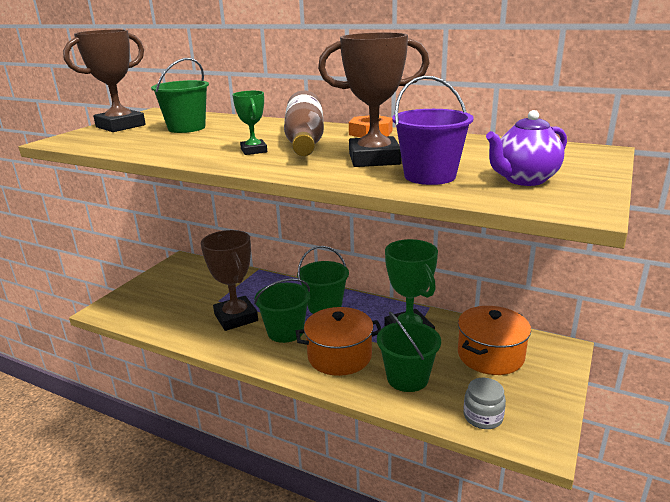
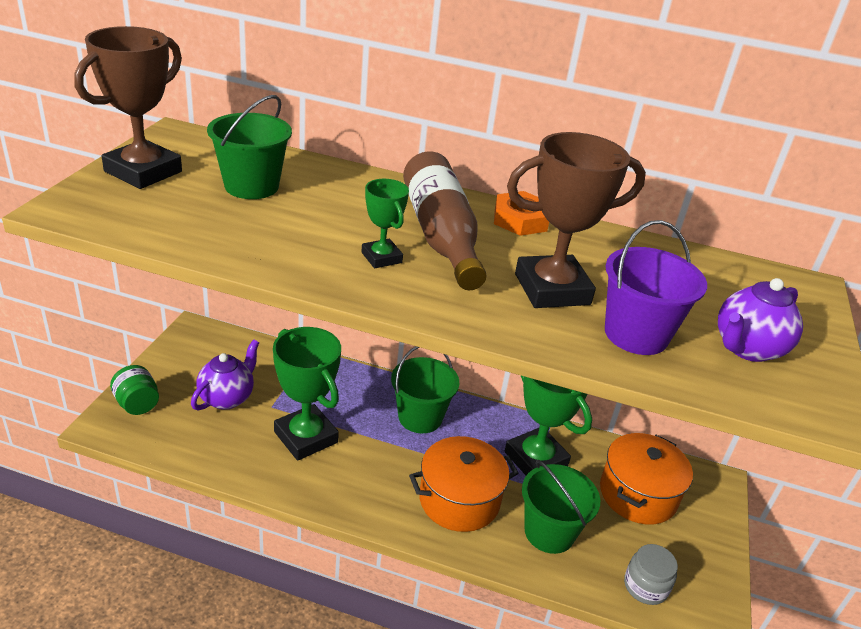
camera: 15 degrees left, 10 degrees up
brown trophy [201,230,258,331] -> green trophy [273,327,341,461]
green bucket [254,278,310,343] -> none
none -> green jar [110,365,159,415]
none -> purple teapot [191,339,260,411]

